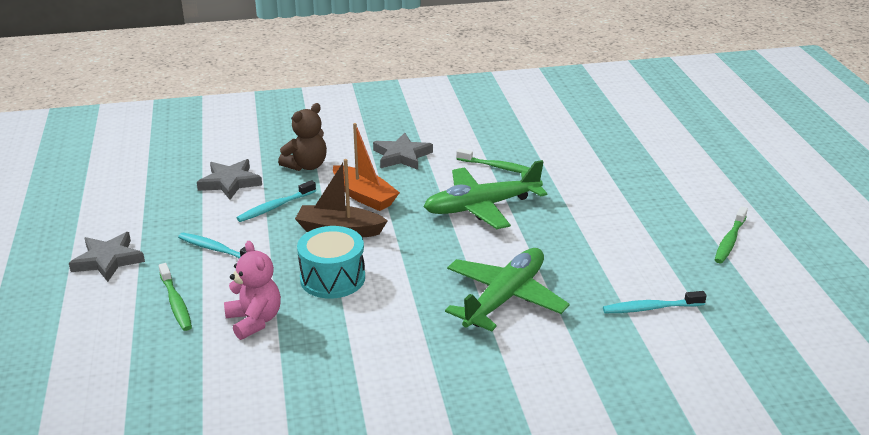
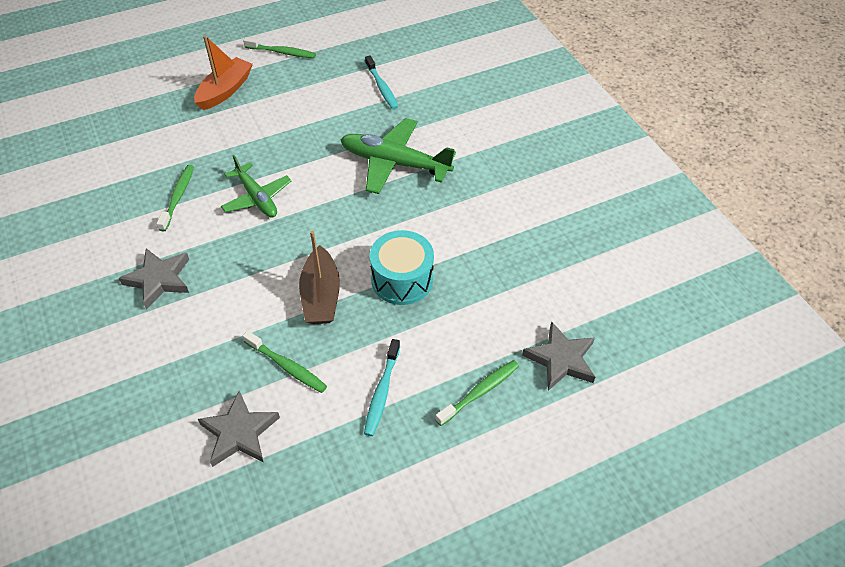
camera: 105 degrees left, 20 degrees up
grey star [69,232,145,282] -> grey star moved to [522,321,595,391]
pink teddy bear [224,241,281,340] -> none
turquoise toothbrush [237,180,316,222] -> green toothbrush [242,331,327,393]
brown teddy bear [278,103,327,171] -> none
orange boat [333,123,400,211] -> orange boat moved to [194,35,253,110]
green plane [424,160,547,229] -> green plane [221,155,291,218], size x0.66

